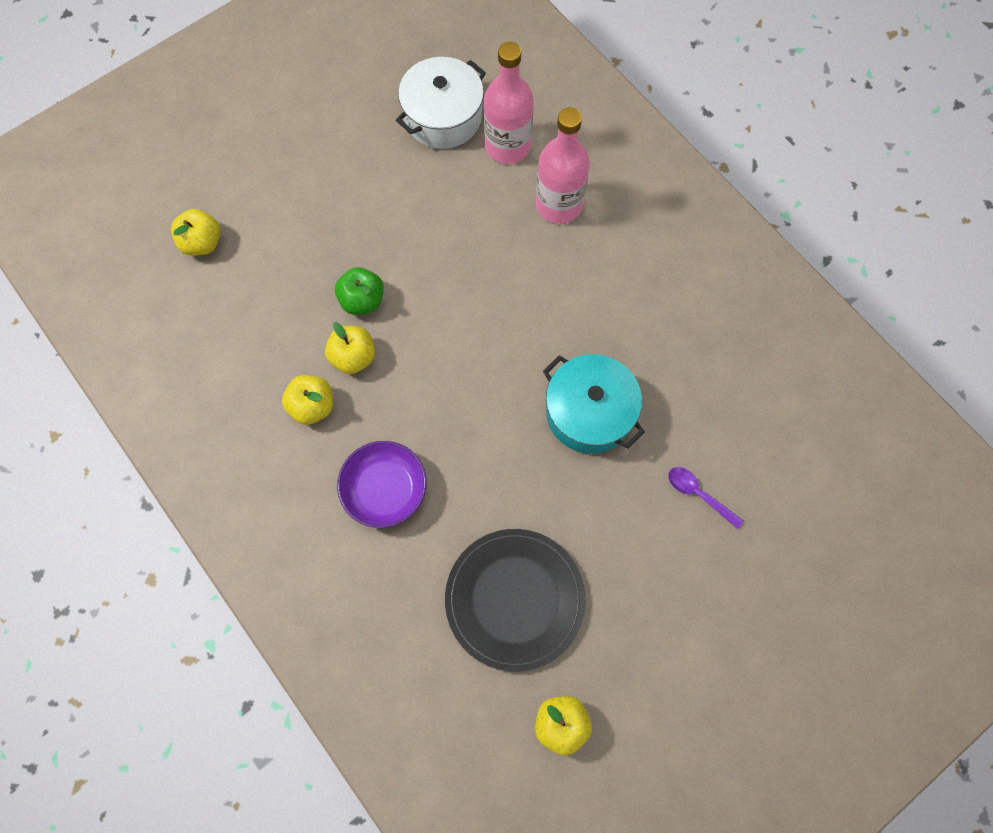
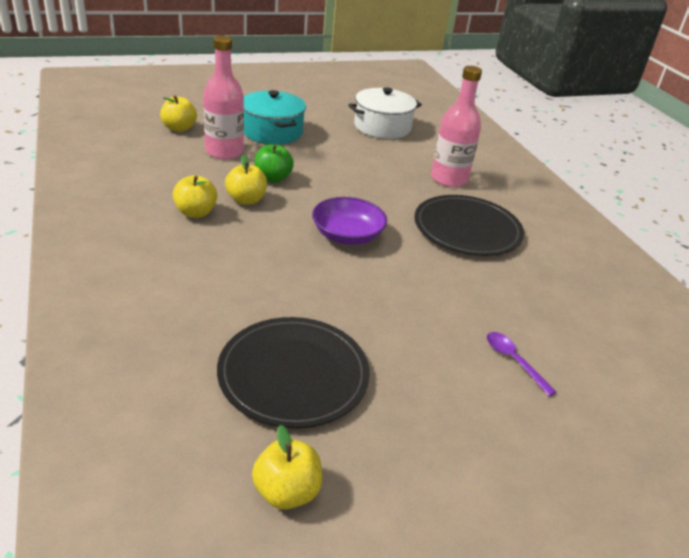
camera: 15 degrees right, 35 degrees down
purple bowl [337,441,427,528] -> purple bowl moved to [312,197,387,245]
pink bottle [484,42,534,164] -> pink bottle moved to [203,35,244,159]
turquoise pot [543,354,645,454] -> turquoise pot moved to [244,90,306,145]
none -> black plate [414,195,524,256]

